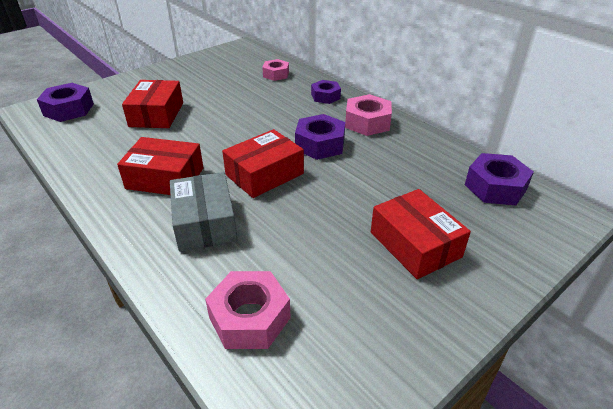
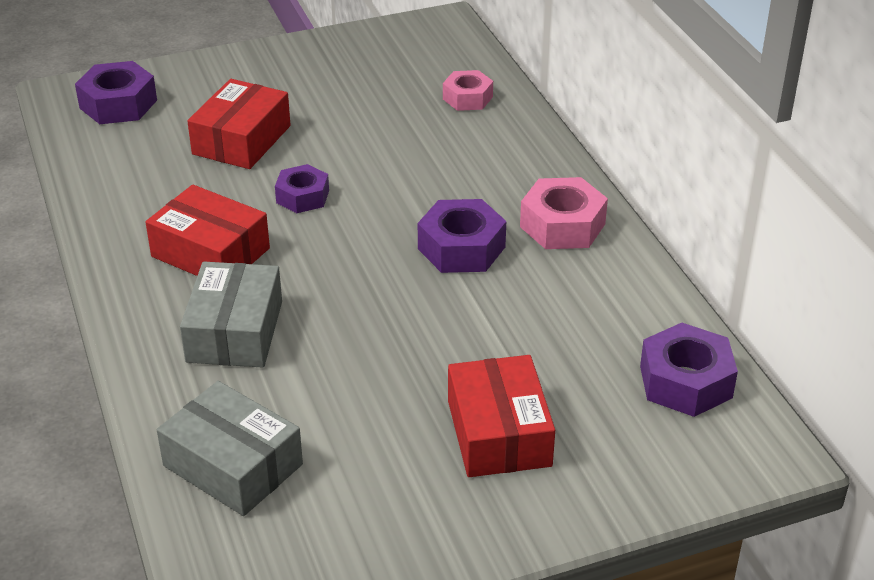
camera: 20 degrees right, 0 degrees up
pink nut [205,271,291,349] -> grey box [157,381,303,516]
red box [222,129,304,198] -> none
purple nut [311,80,341,104] -> purple nut moved to [275,164,329,213]

